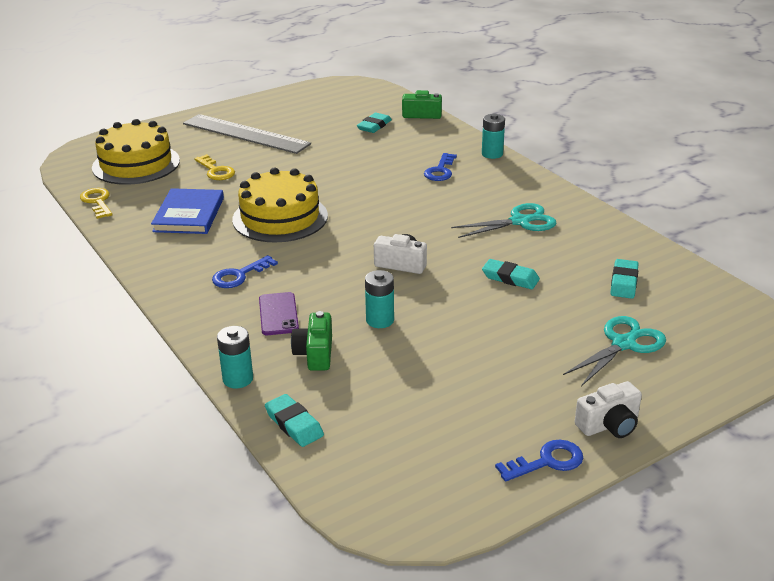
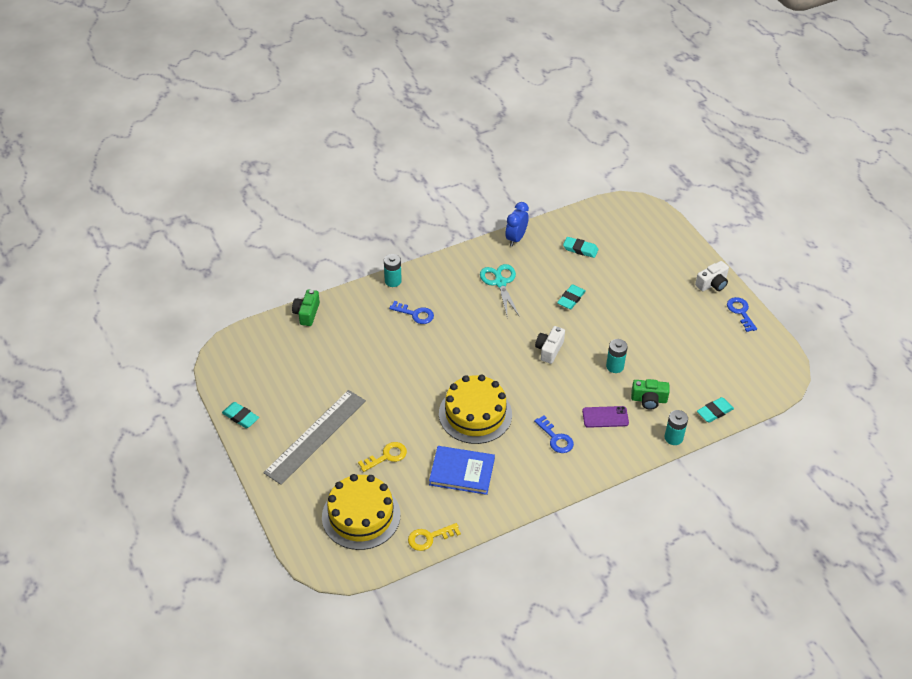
camera: 85 degrees left, 15 degrees up
turquoise eraser [357,113,392,133] -> turquoise eraser moved to [222,402,259,428]
turquoise scissors [563,316,666,386] -> none
white camera [575,381,642,438] -> white camera turned 75 degrees clockwise [695,261,729,291]
none -> blue clock [505,202,529,246]

